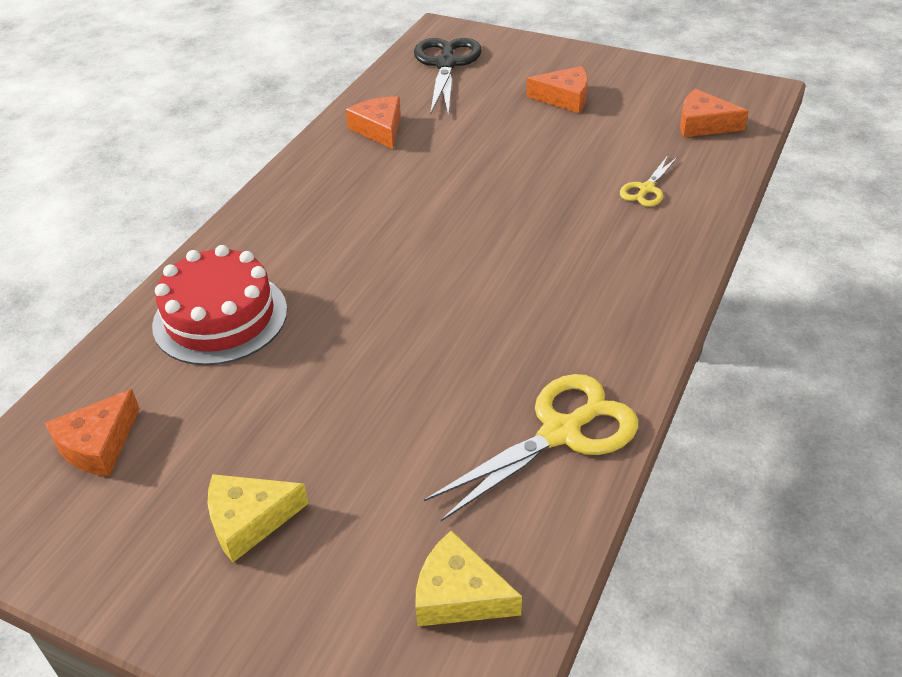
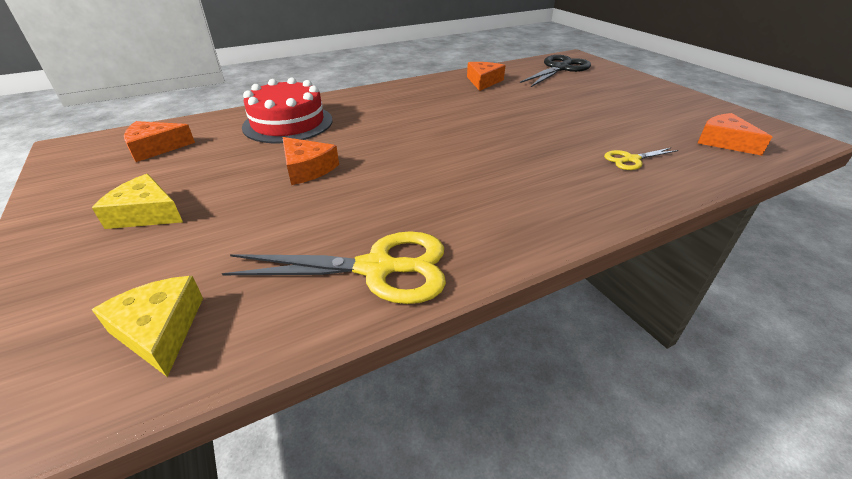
camera: 35 degrees right, 5 degrees down
orange cheese [526,66,588,113] -> orange cheese moved to [282,137,339,185]

